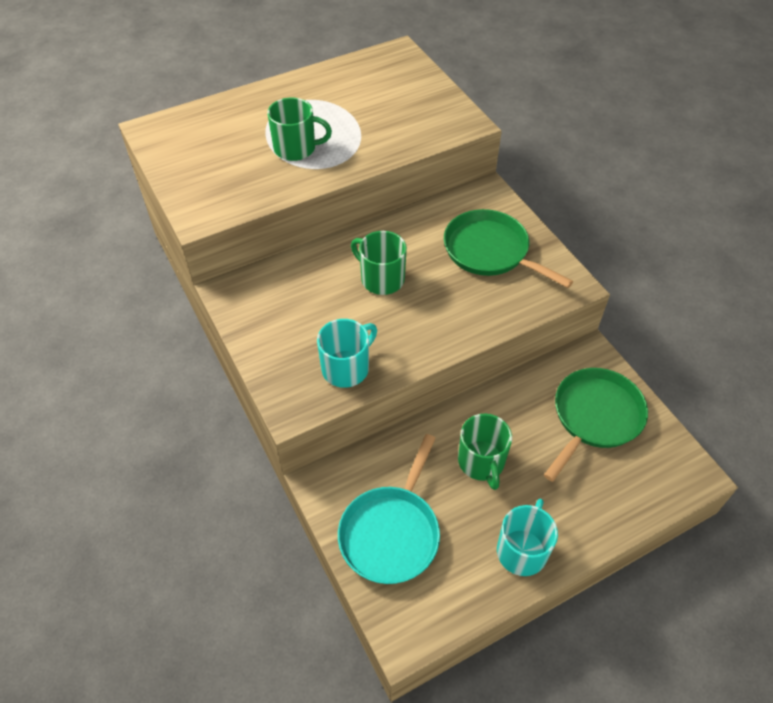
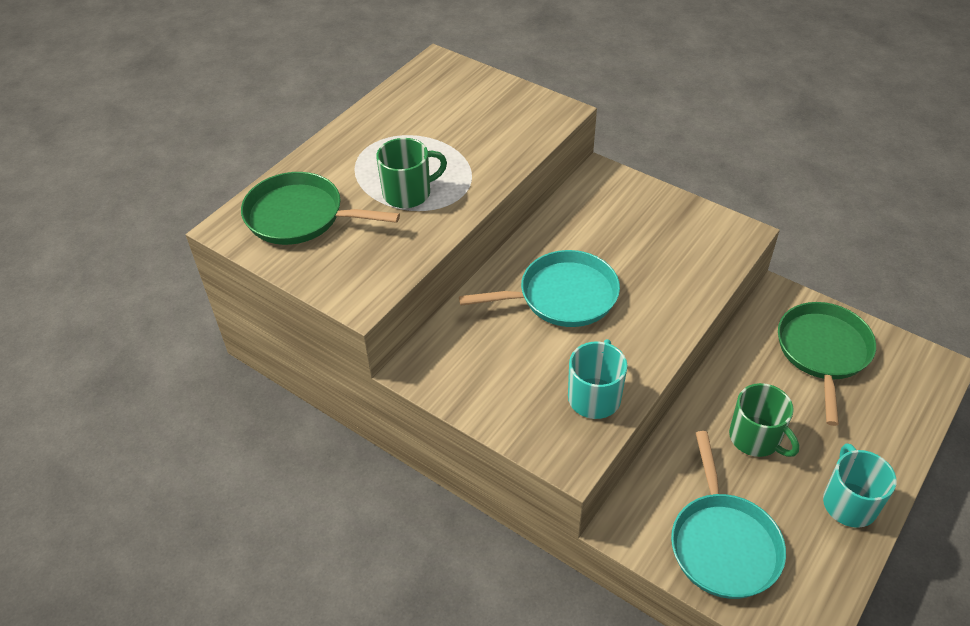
camera: 25 degrees left, 5 degrees down
green mug [351,231,407,295] -> turquoise pan [459,250,620,327]
green pan [444,209,573,288] -> green pan moved to [241,172,400,245]

